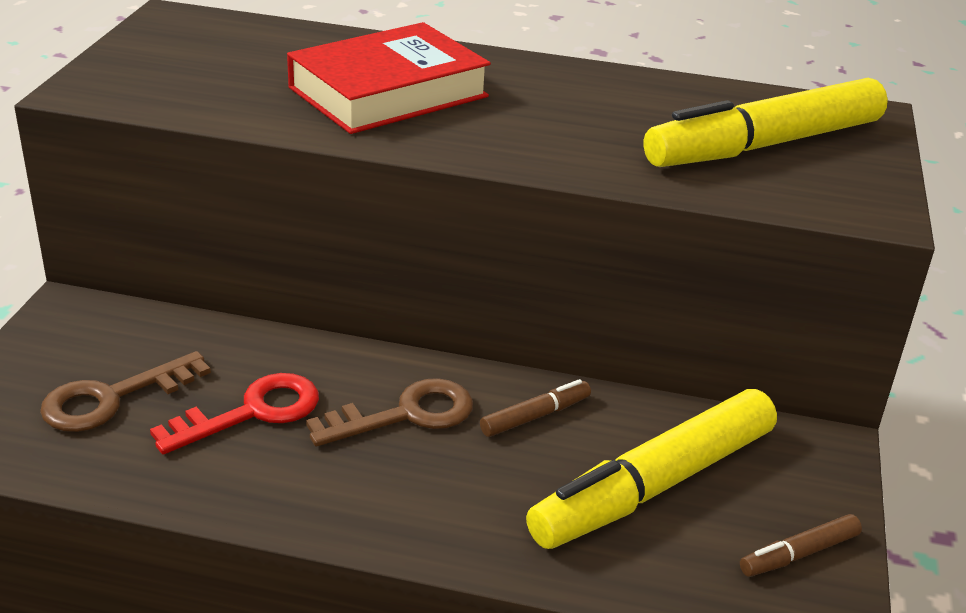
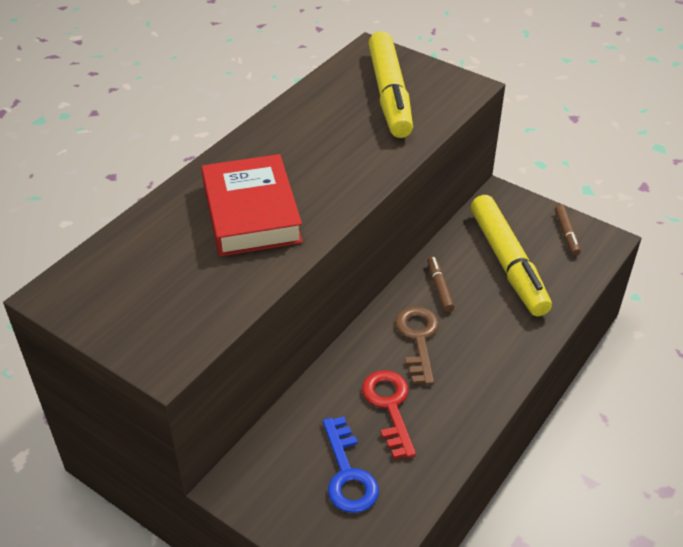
camera: 65 degrees left, 10 degrees up
brown key [40,351,211,432] -> blue key [323,416,379,513]

